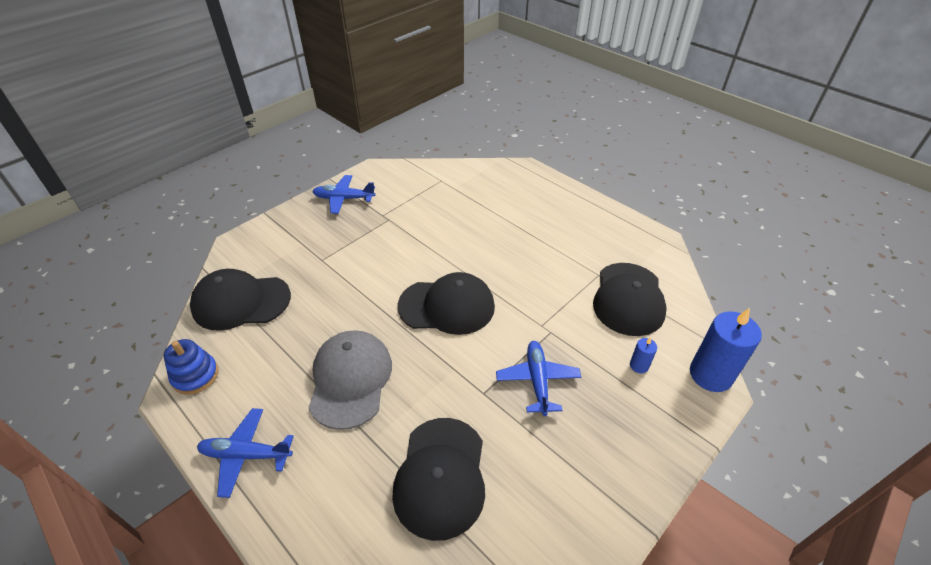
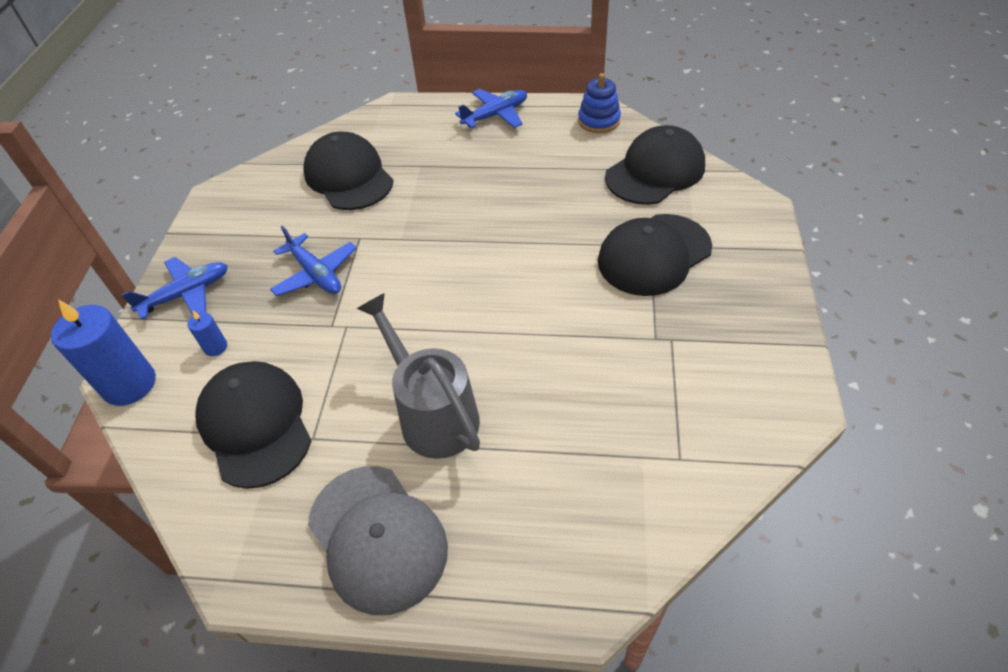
camera: 145 degrees right, 5 degrees up
grey cap [309,330,392,430] -> grey cap moved to [308,466,448,615]
blue plane [312,175,376,214] -> blue plane moved to [121,257,228,320]
black cap [398,272,495,335] -> black cap moved to [598,214,712,296]
none -> grey watering can [357,293,480,459]

